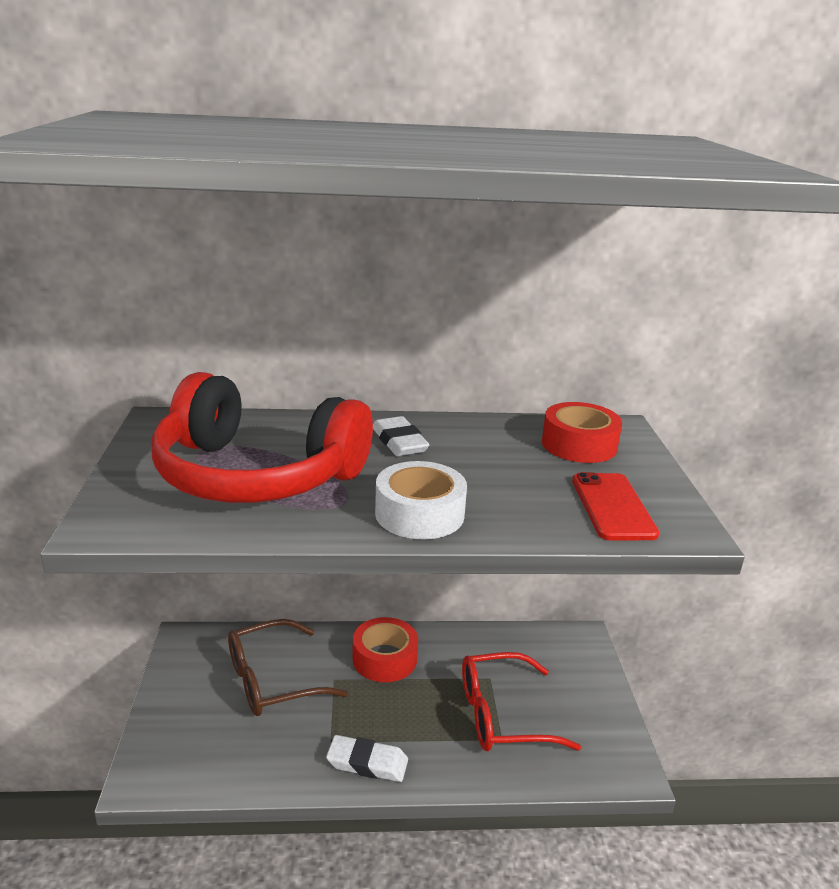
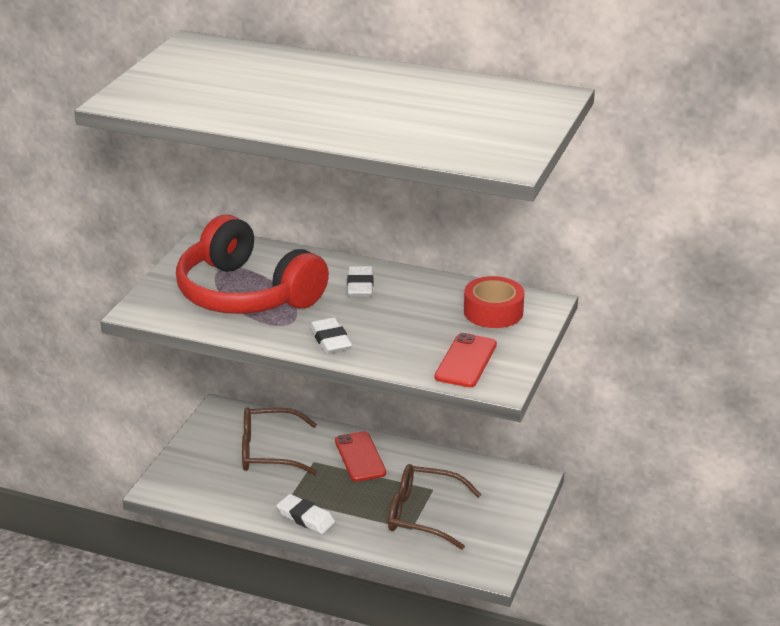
camera: 25 degrees right, 5 degrees up
red tape [352,617,418,682] -> red phone [335,431,386,481]
white tape [375,461,467,539] -> white eraser [310,317,352,354]
red glasses [462,652,581,752] -> brown glasses [388,464,482,550]

